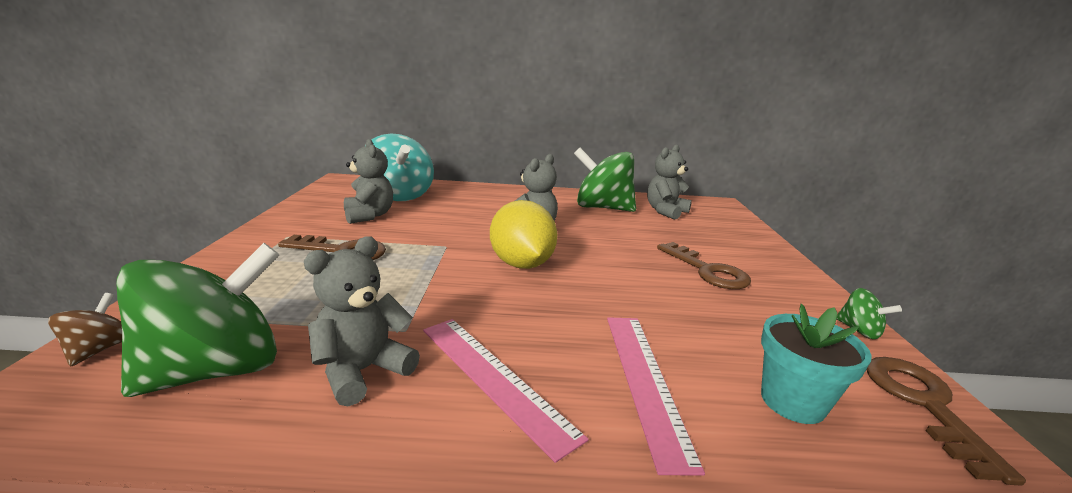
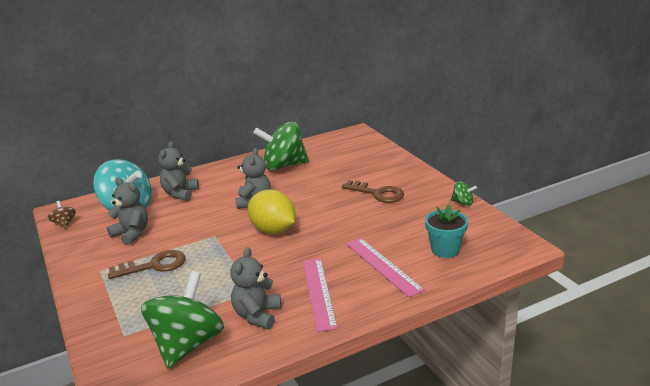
camera: 25 degrees left, 5 degrees up
brown spinning top [48,293,122,367] -> brown spinning top moved to [48,201,76,229]
pink ruler [423,319,588,463] -> pink ruler turned 60 degrees clockwise [303,258,338,332]
grey teddy bear [647,144,692,220] -> grey teddy bear moved to [158,141,199,201]
brown key [866,357,1026,486] -> none

